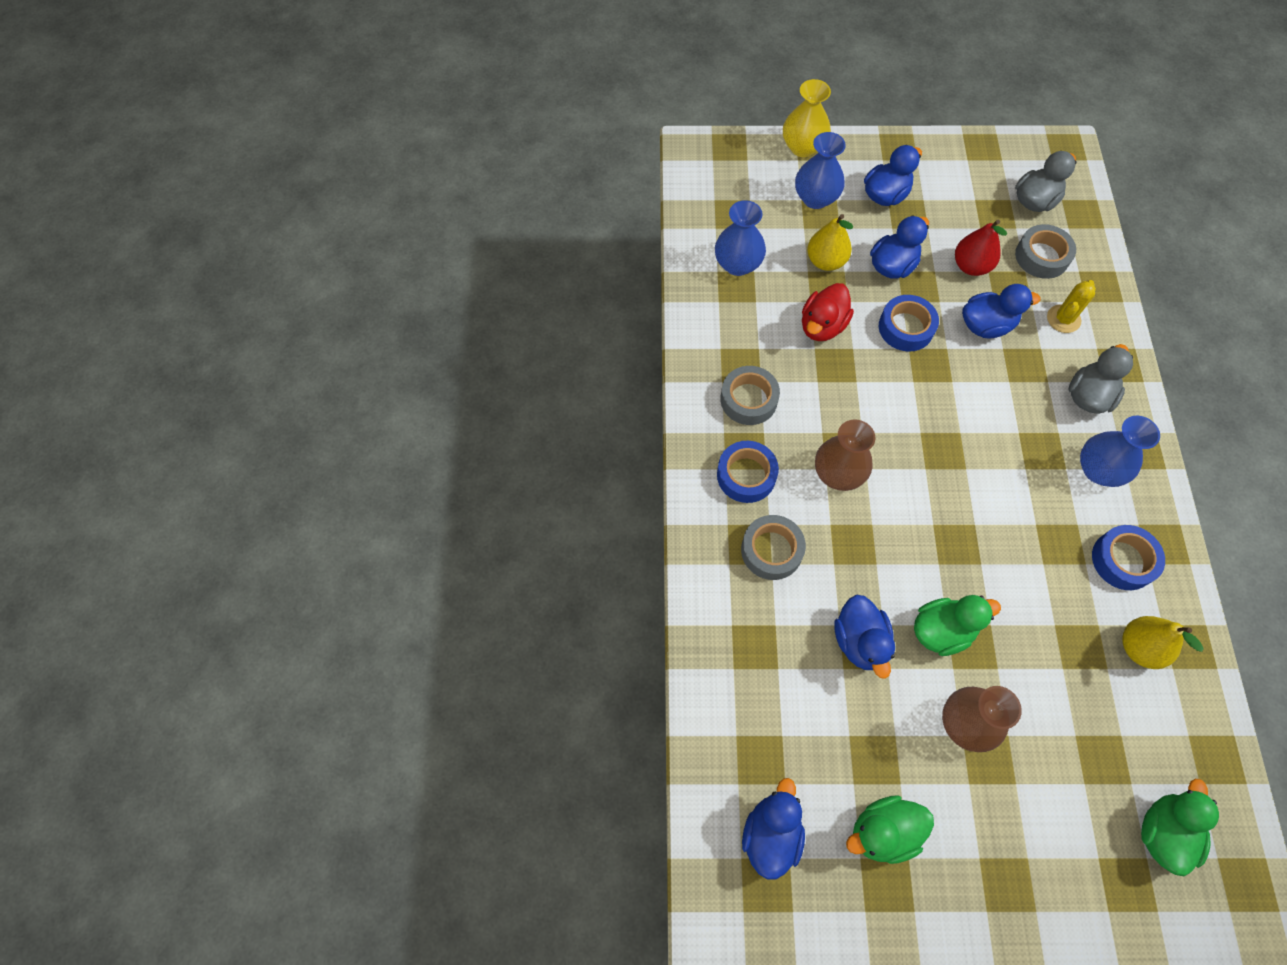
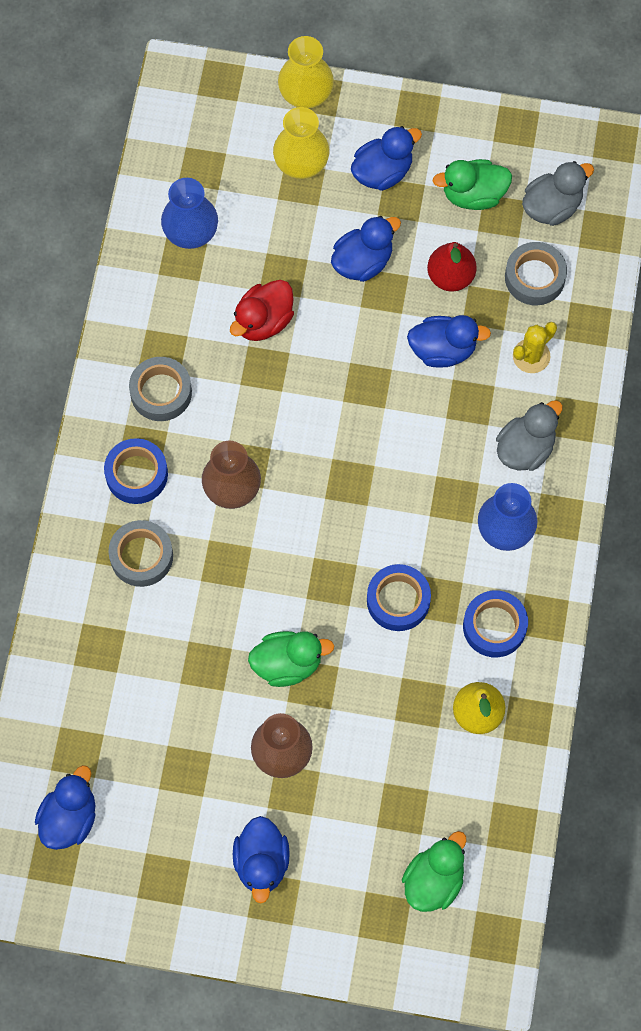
camera: 10 degrees right, 5 degrees up
blue vase [795,132,846,209] -> yellow vase [273,107,330,179]
yellow pear [807,214,853,271] -> none
blue duck [834,594,895,679] -> blue duck moved to [233,816,290,903]
green duck [846,795,934,864] -> green duck moved to [433,159,512,210]
blue tape [879,295,939,352] -> blue tape moved to [367,564,431,631]

